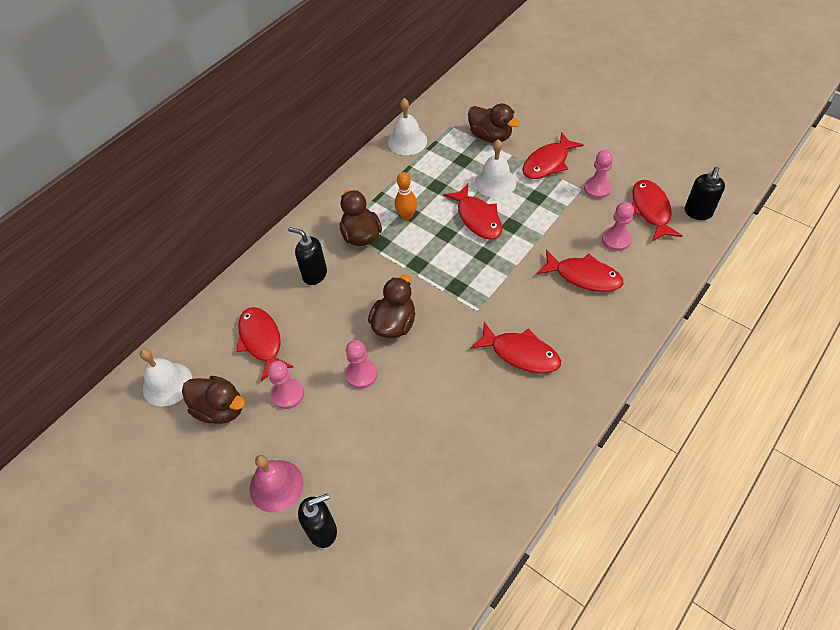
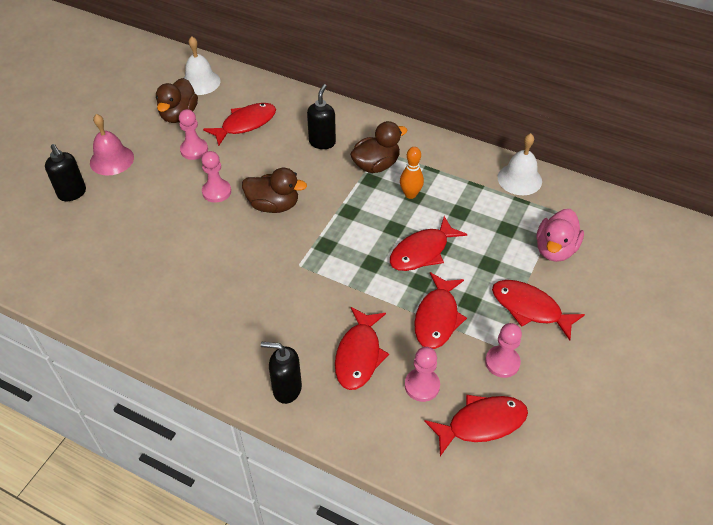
camera: 75 degrees right, 5 degrees down
brown duck [468,103,520,143] -> pink duck [536,209,584,262]
red fish [470,322,561,373] -> red fish moved to [414,272,467,349]
white bell [475,140,516,198] -> none
black soap dispenser [684,167,725,220] -> black soap dispenser moved to [261,342,302,404]

